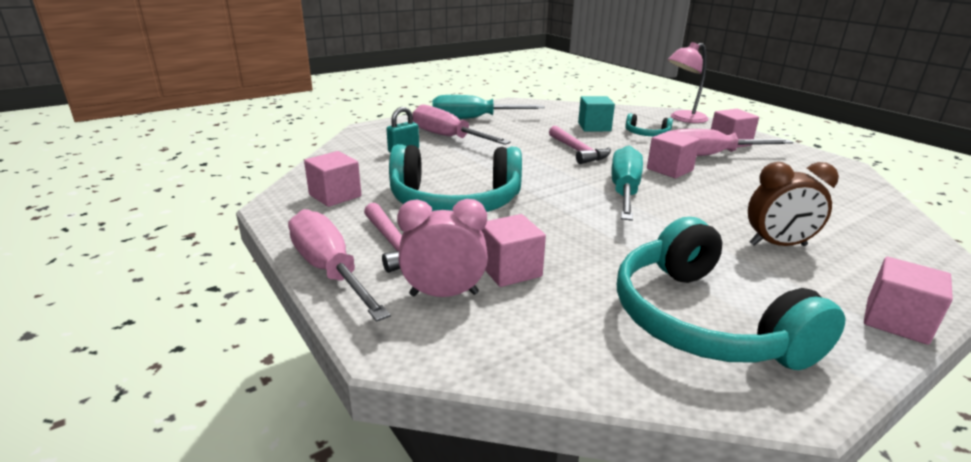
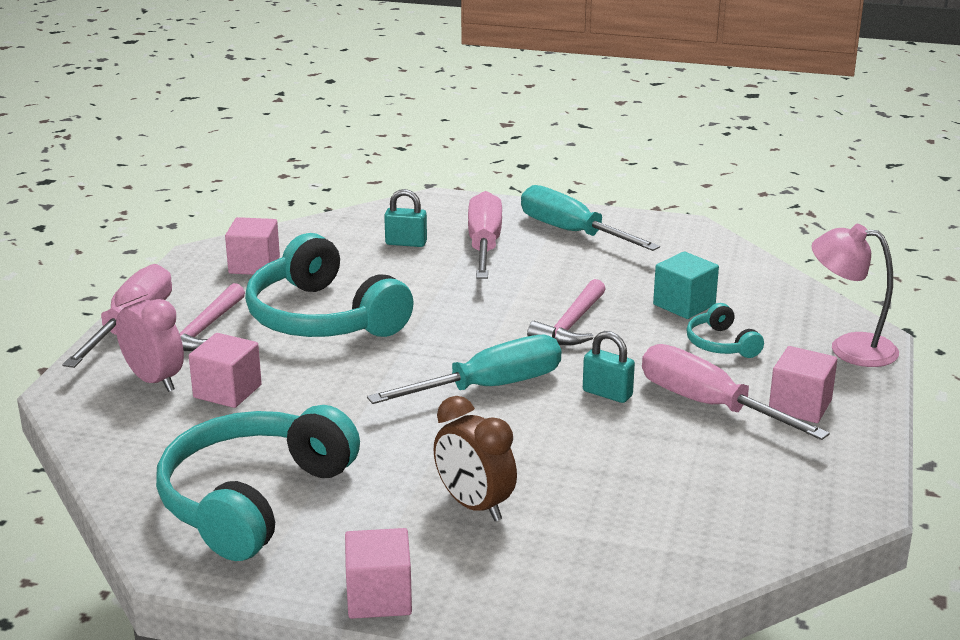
camera: 50 degrees right, 0 degrees up
pink cube [647,131,700,178] -> turquoise padlock [583,331,635,403]

